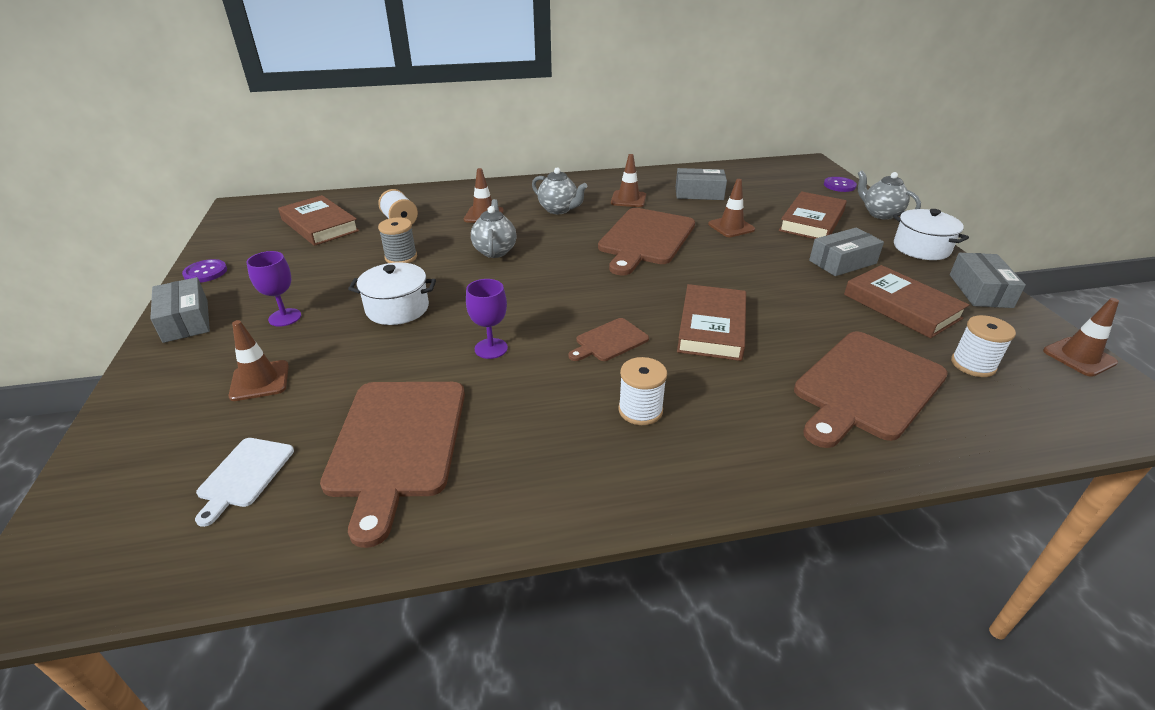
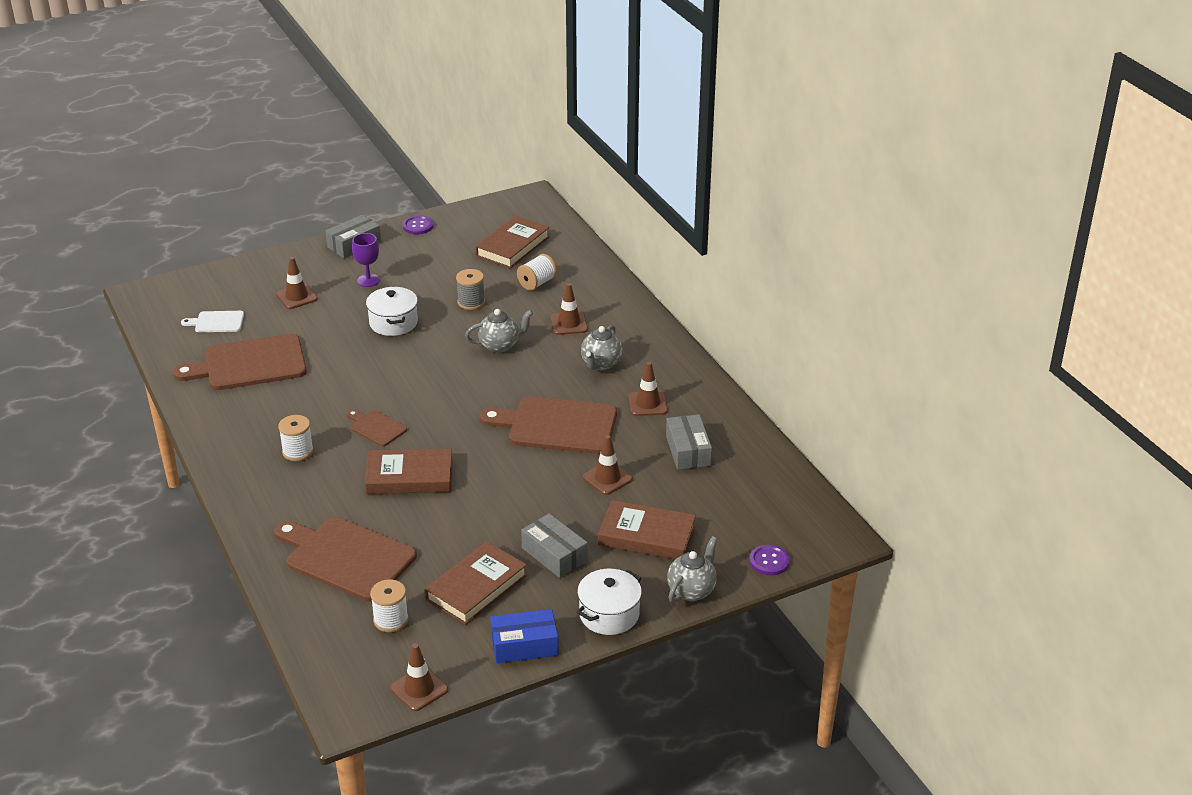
camera: 75 degrees right, 0 degrees up
purple goblet [466,279,508,359] -> none
grey box [950,253,1026,308] -> blue box [490,609,559,663]

